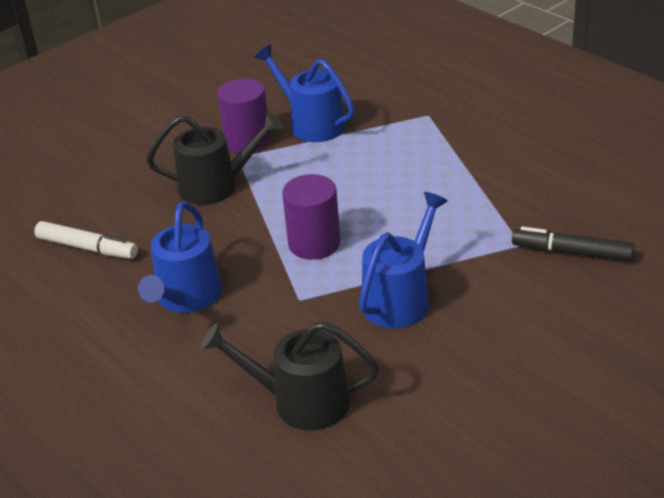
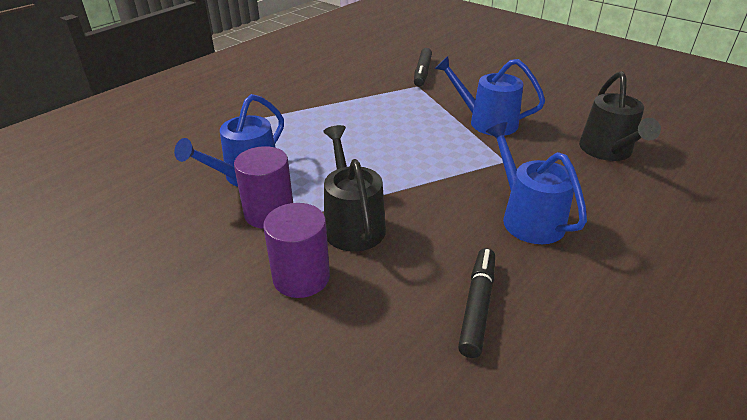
camera: 100 degrees left, 0 degrees up
white marker [34,221,138,259] -> black marker [458,248,495,358]
blue watering can [138,202,222,313] -> blue watering can turned 120 degrees counterclockwise [486,122,587,244]
purple cylinder [282,174,340,260] -> purple cylinder moved to [263,203,330,298]

